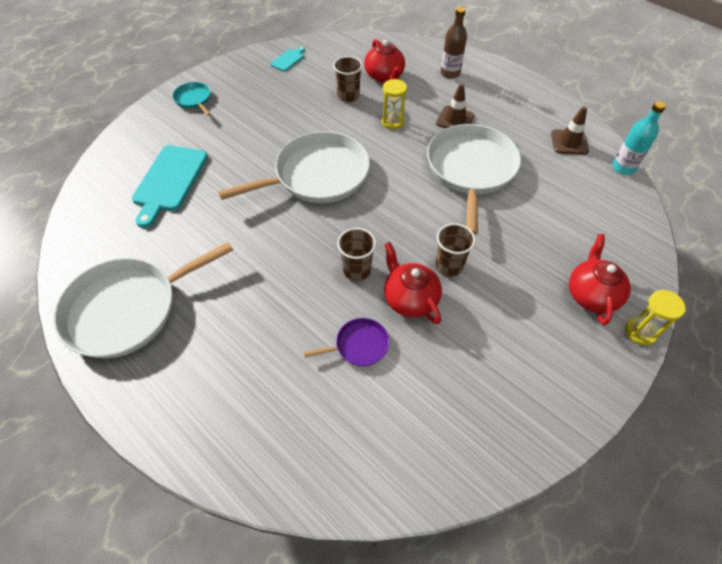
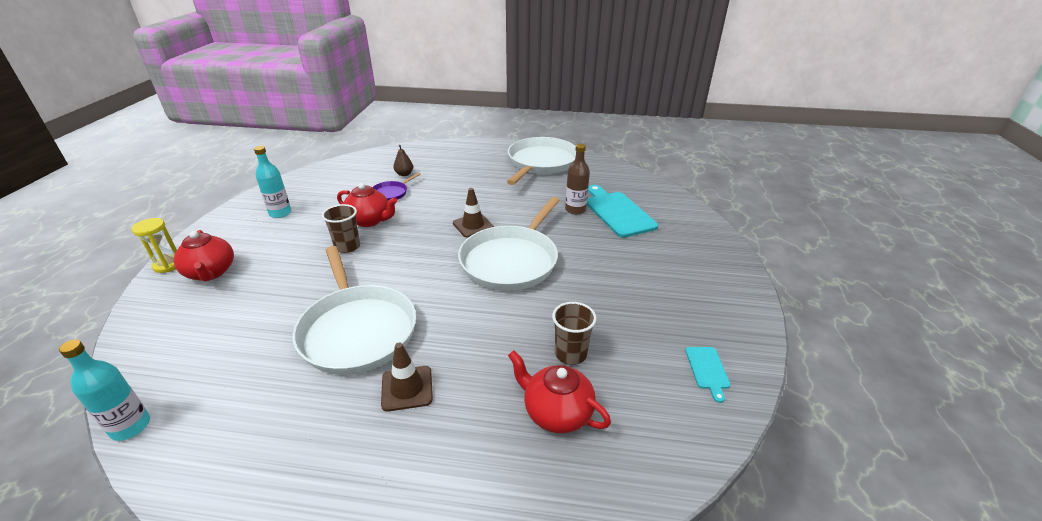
camera: 145 degrees right, 20 degrees down
turquoise pan [172,82,211,116] -> none
brown cup [337,228,376,281] -> none
yellow hourglass [381,79,407,129] -> none
brown bottle [441,7,467,79] -> brown bottle moved to [565,144,590,215]
brown traffic cone [551,106,589,155] -> brown traffic cone moved to [453,188,494,237]
none -> turquoise bottle [254,146,291,218]
none -> brown pear [393,145,413,176]

